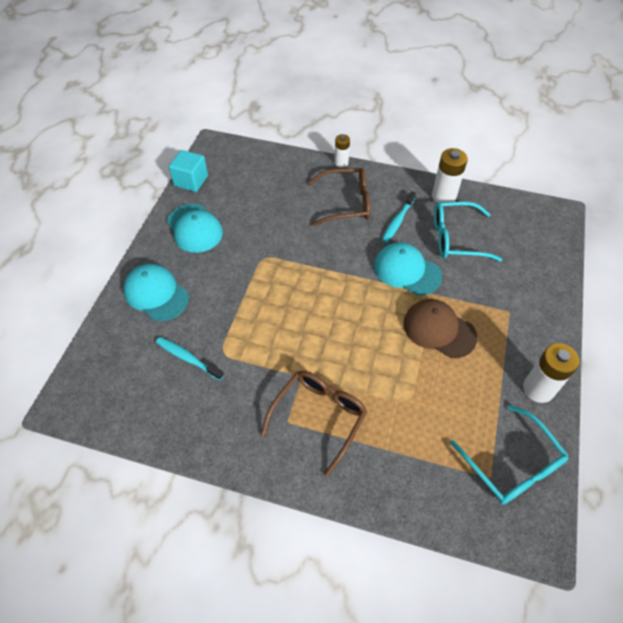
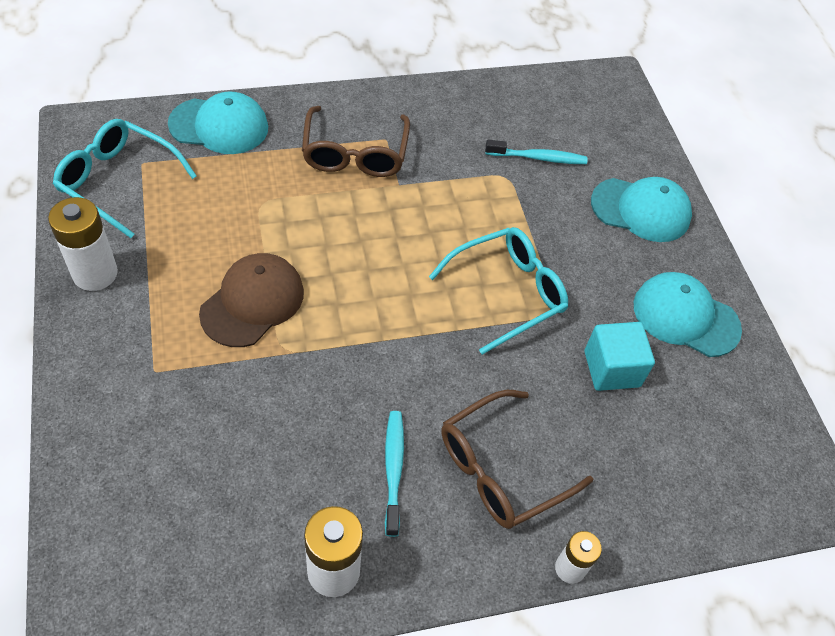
camera: 145 degrees right, 0 degrees up
turquoise cube [169,150,208,192] -> turquoise cube moved to [584,322,655,391]
turquoise cap [374,242,442,295] -> turquoise cap moved to [168,92,268,154]
brown cap [403,299,477,358] -> brown cap turned 60 degrees counterclockwise [199,253,304,347]
turquoise glasses [434,201,503,262] -> turquoise glasses moved to [429,227,568,355]

